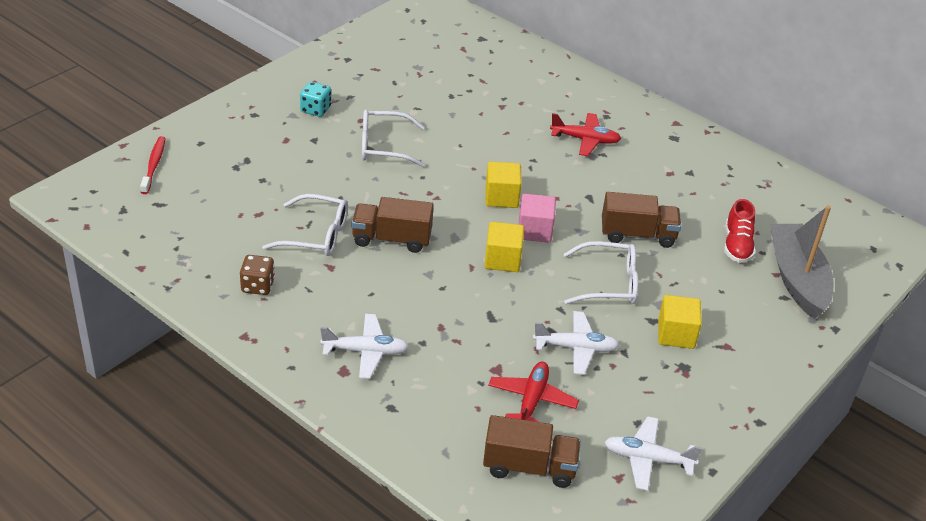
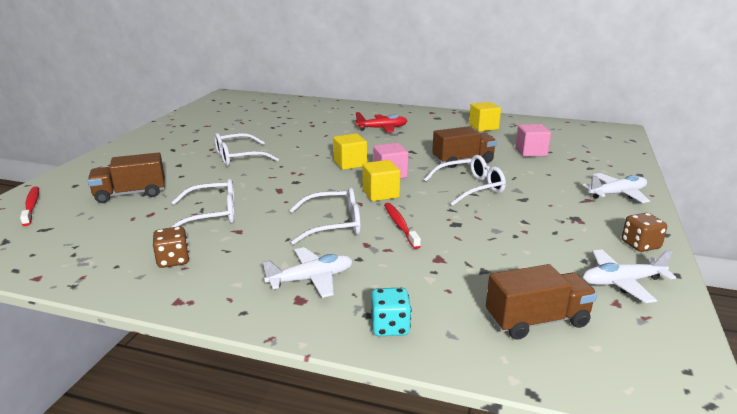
camera: 20 degrees left, 15 degrees down
turquoise dice [300,82,331,117] -> turquoise dice moved to [371,288,411,336]
brown truck [352,197,434,253] -> brown truck moved to [88,153,165,203]
red plane [488,362,579,422] -> none
white plane [533,311,620,375] -> white plane moved to [583,173,650,203]
yellow cube [658,295,702,349] -> yellow cube moved to [469,102,501,131]
red shoe [724,199,755,263] -> pink cube [515,124,551,157]
grey boat [770,205,834,319] -> none
none -> white glasses [290,187,361,245]
none -> red toothbrush [384,203,421,249]
none -> brown dice [622,213,667,252]

